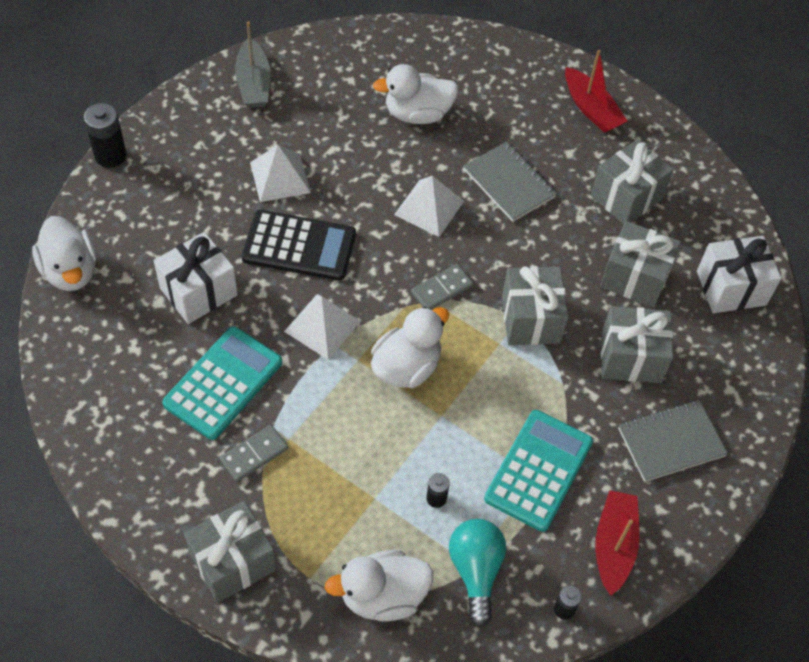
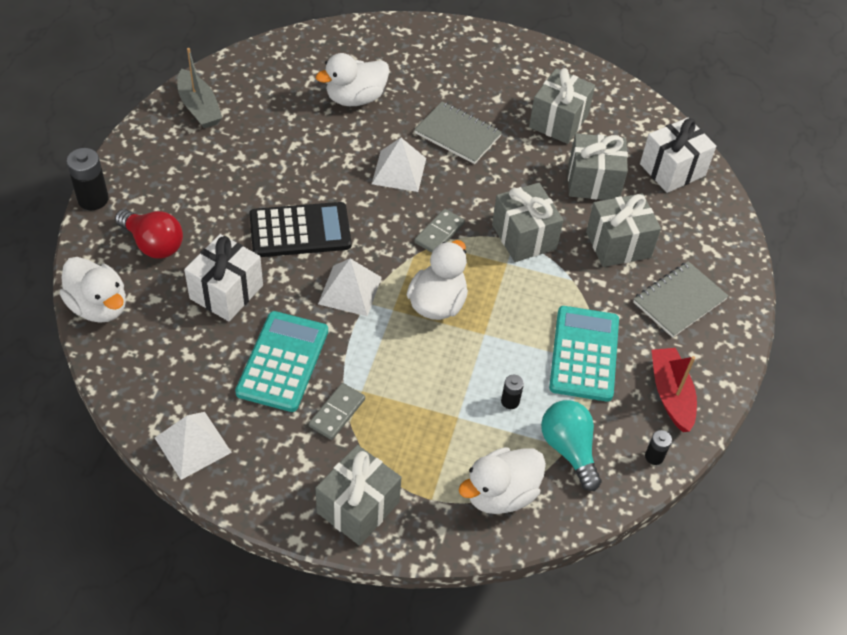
camera: 20 degrees left, 5 degrees down
white pyramid [250,145,311,202] -> white pyramid moved to [155,412,232,480]
red boat [565,50,627,133] -> none
none -> red light bulb [115,209,183,259]

